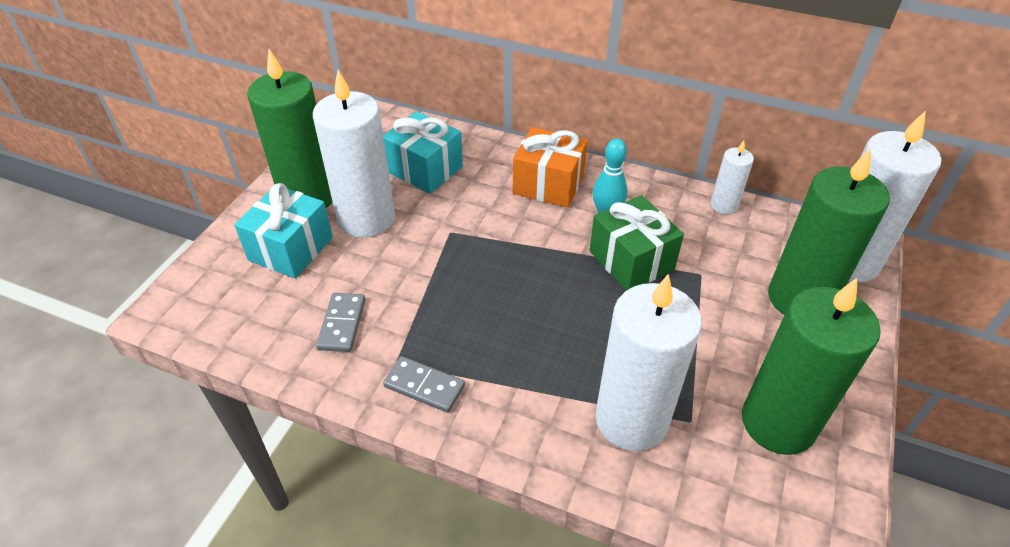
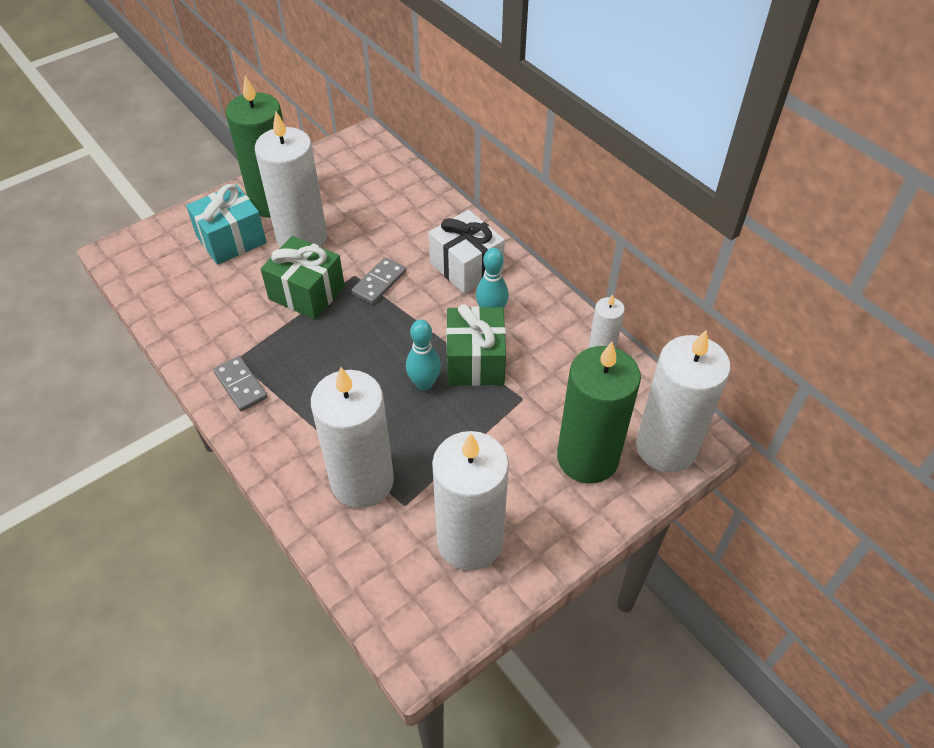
camera: 30 degrees right, 5 degrees up
grey domino [316,293,366,352] -> grey domino moved to [351,257,406,304]
turquoise gift [383,111,463,194] -> none
orange gift [513,127,588,208] -> white gift [428,210,505,294]
green candle [742,278,881,455] -> white candle [432,431,509,571]
none -> green gift [261,236,345,320]
none -> turquoise bowling pin [406,319,441,390]

